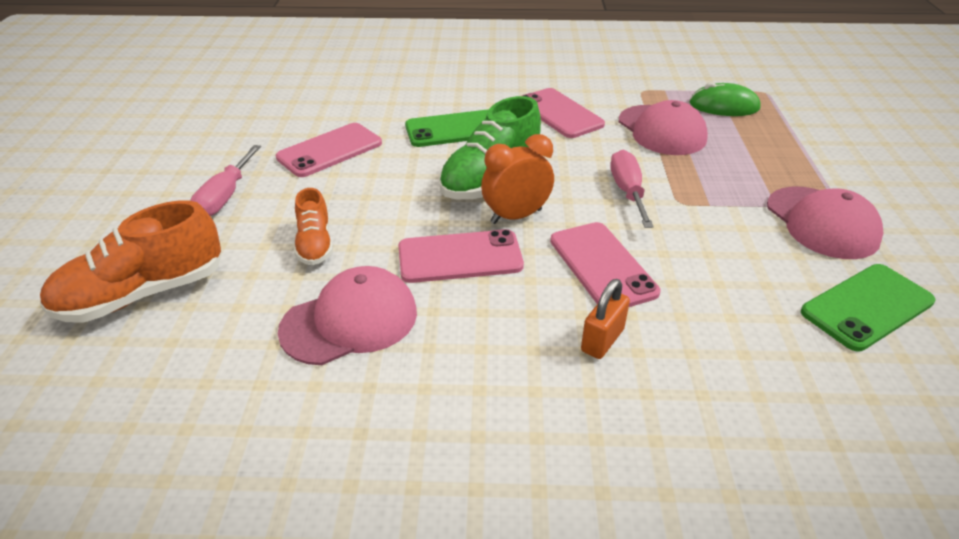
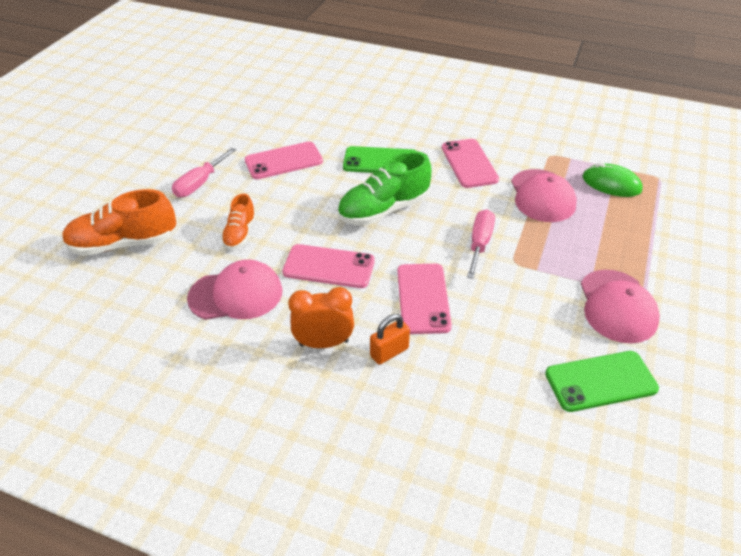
camera: 20 degrees right, 5 degrees up
orange clock [481,134,554,224] -> orange clock moved to [288,287,354,348]

